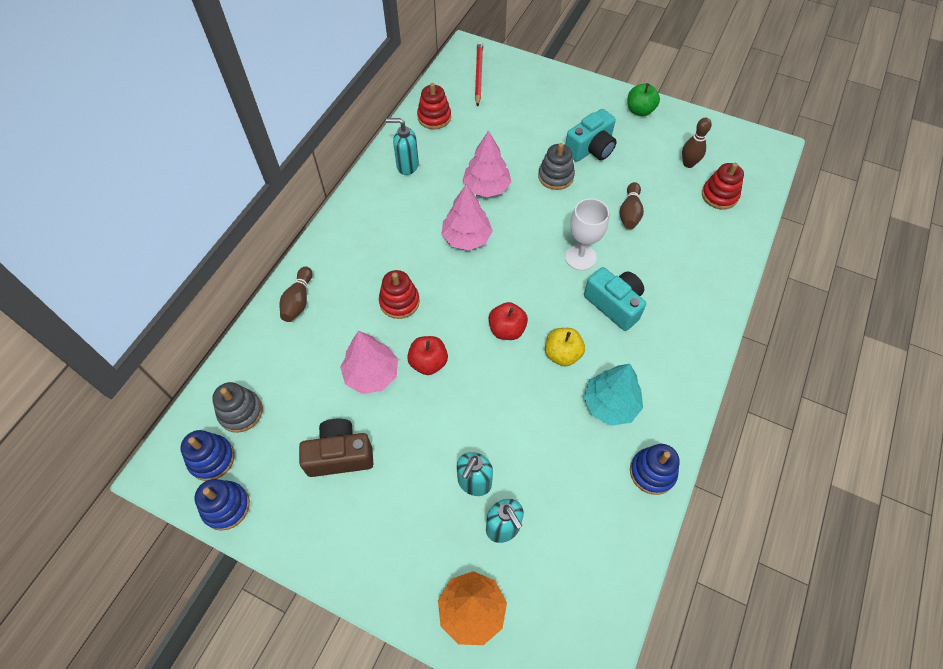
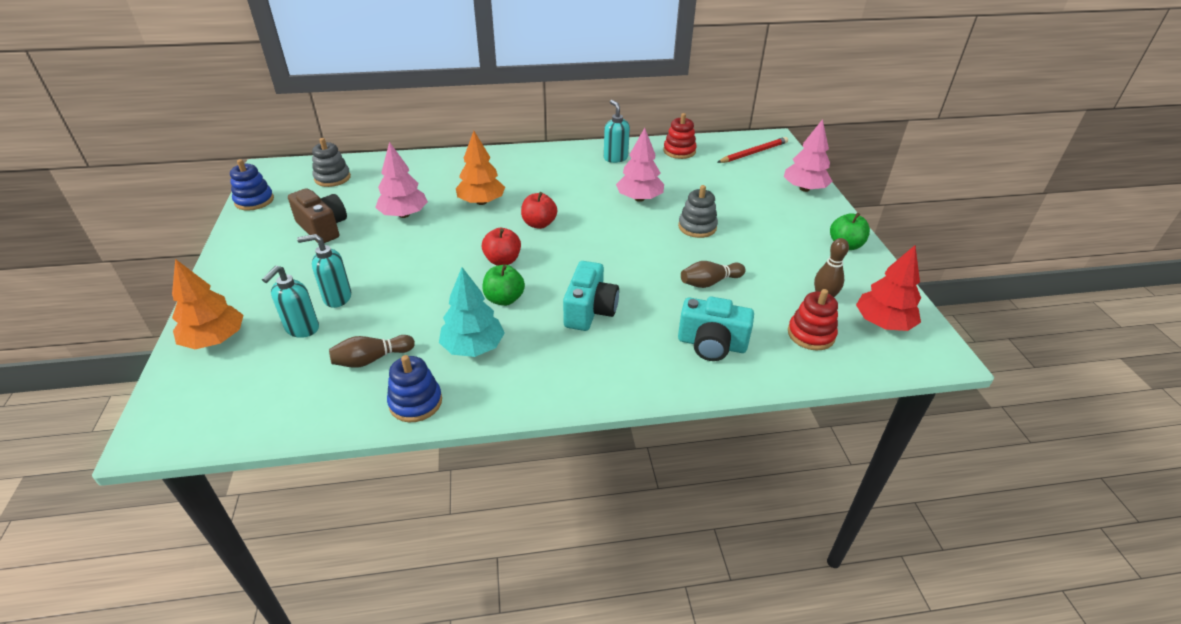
camera: 55 degrees right, 20 degrees down
blue stacking toy [180,430,235,481] -> none
brown bowling pin [280,267,312,322] -> brown bowling pin moved to [329,335,415,368]
red stacking toy [379,270,420,319] -> orange tree [456,131,505,205]
red apple [407,336,448,375] -> red apple moved to [521,192,557,229]
pink tree [441,184,493,250] -> pink tree moved to [784,119,833,192]
yellow apple [545,328,585,366] -> green apple [482,265,525,306]
turquoise camera [565,109,617,162] -> turquoise camera moved to [678,297,754,361]
white goblet [565,198,609,270] -> none
none -> red tree [856,245,921,331]

